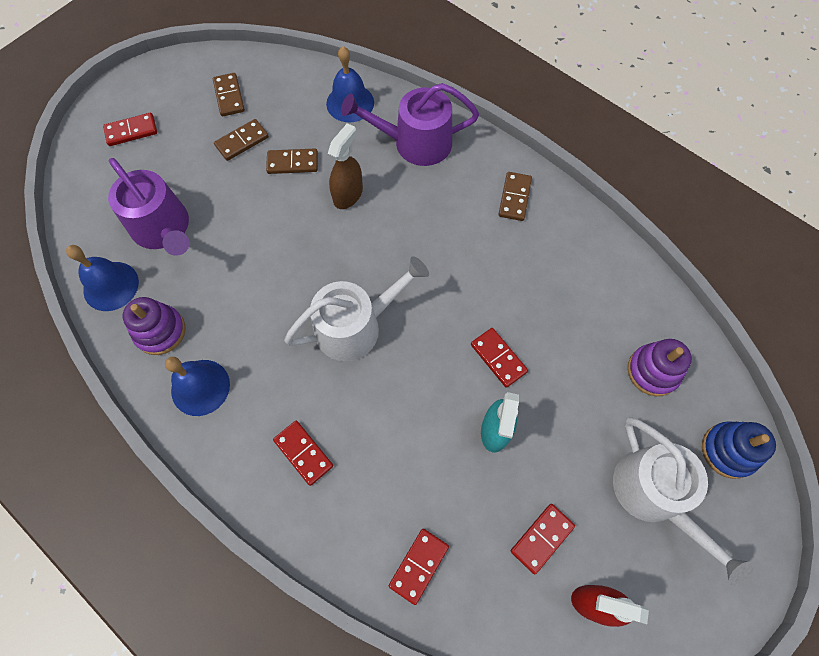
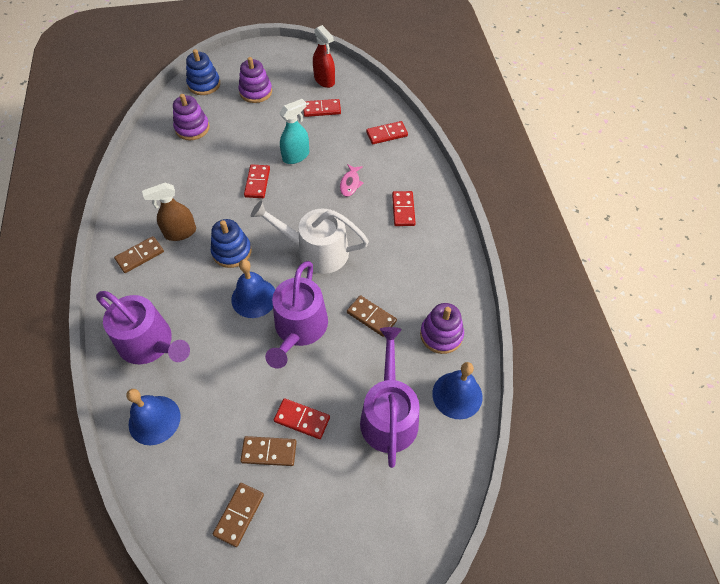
camera: 140 degrees left, 10 degrees down
red domino [103,113,157,146] -> red domino moved to [274,398,330,439]
blue bell [165,357,230,416] -> blue bell moved to [231,259,275,318]
brown domino [266,148,318,174] -> brown domino moved to [347,295,397,337]
brown spray bottle [328,123,363,209] -> brown spray bottle moved to [142,183,196,241]
white watering can [613,417,754,586] -> purple stacking toy [238,57,272,103]
none -> blue stacking toy [211,219,252,268]
none -> purple watering can [265,261,328,369]
none -> pink fish [340,164,363,197]

